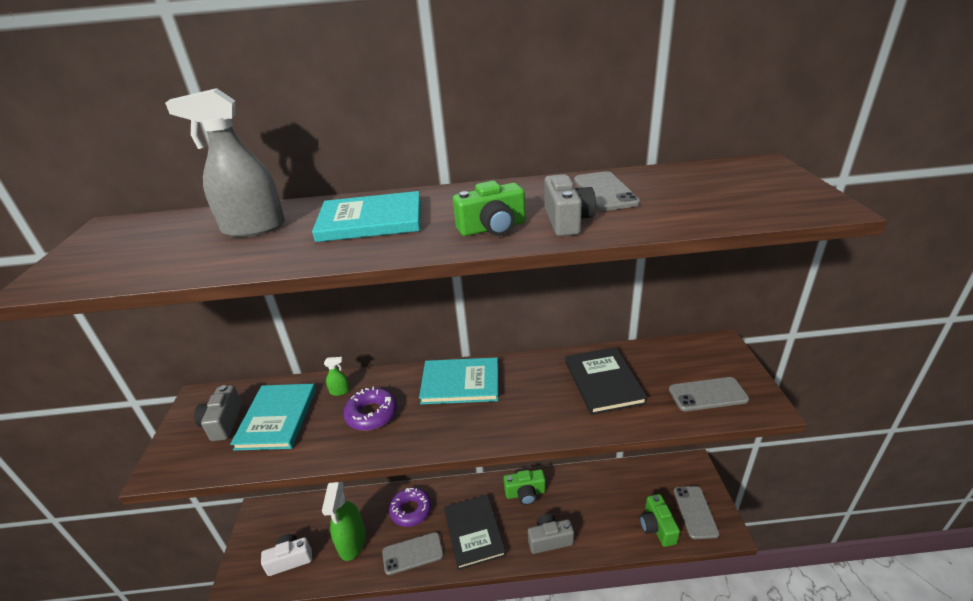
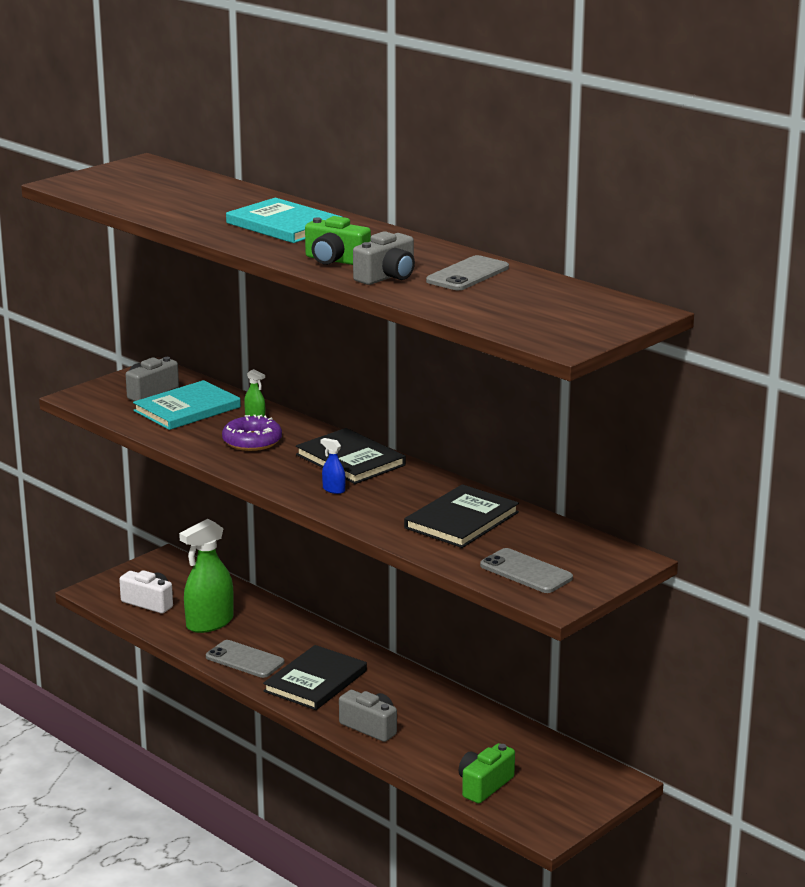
camera: 45 degrees right, 10 degrees down
grey spray bottle [165,88,285,237] -> none
purple donut [389,487,431,527] -> none
turquoise book [419,357,498,404] -> black book [296,428,406,484]
green camera [504,469,546,505] -> none
grey phone [674,486,719,539] -> none
none -> blue spray bottle [321,438,346,494]

